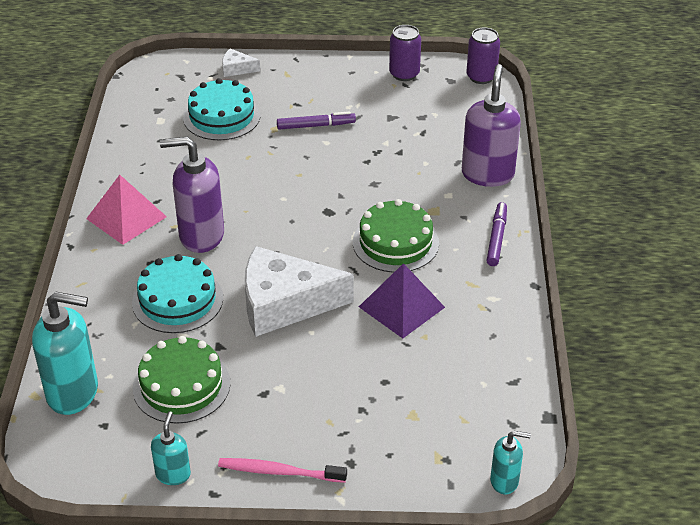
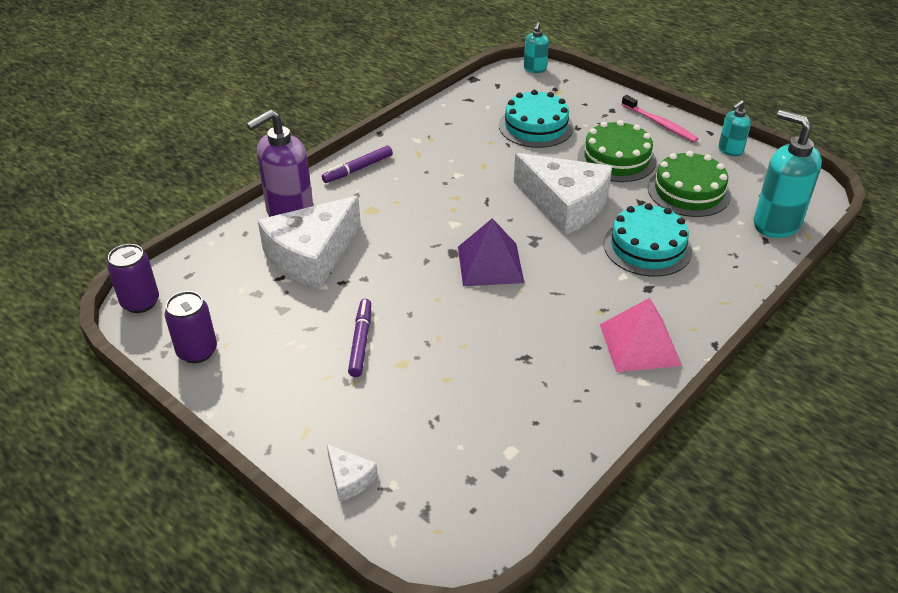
camera: 140 degrees left, 0 degrees up
purple soap dispenser [160,136,224,253] -> none
turquoise cake [183,78,261,140] -> turquoise cake moved to [499,90,574,148]
purple marker [277,111,356,130] -> purple marker turned 60 degrees clockwise [348,299,371,377]
green cake [353,199,439,273] -> green cake moved to [578,120,657,182]
purple pyramid [359,263,445,338] -> purple pyramid moved to [458,218,524,286]
turquoise soap dispenser [490,431,531,495] -> turquoise soap dispenser turned 120 degrees counterclockwise [524,22,549,73]
none -> white cheese [258,196,361,289]

